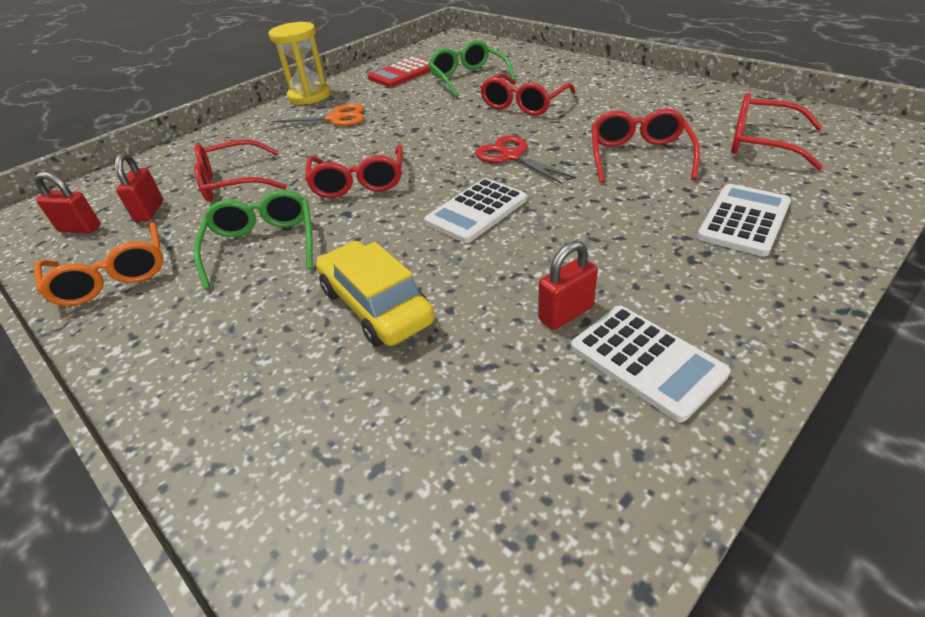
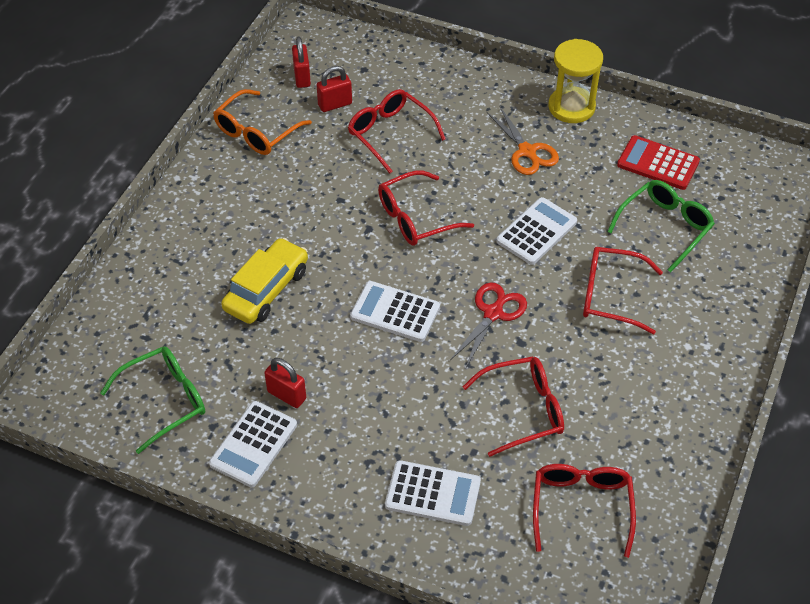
camera: 65 degrees right, 10 degrees up
green glasses [194,190,313,290] -> green glasses moved to [100,346,205,454]
none -> white calculator [496,197,577,265]

